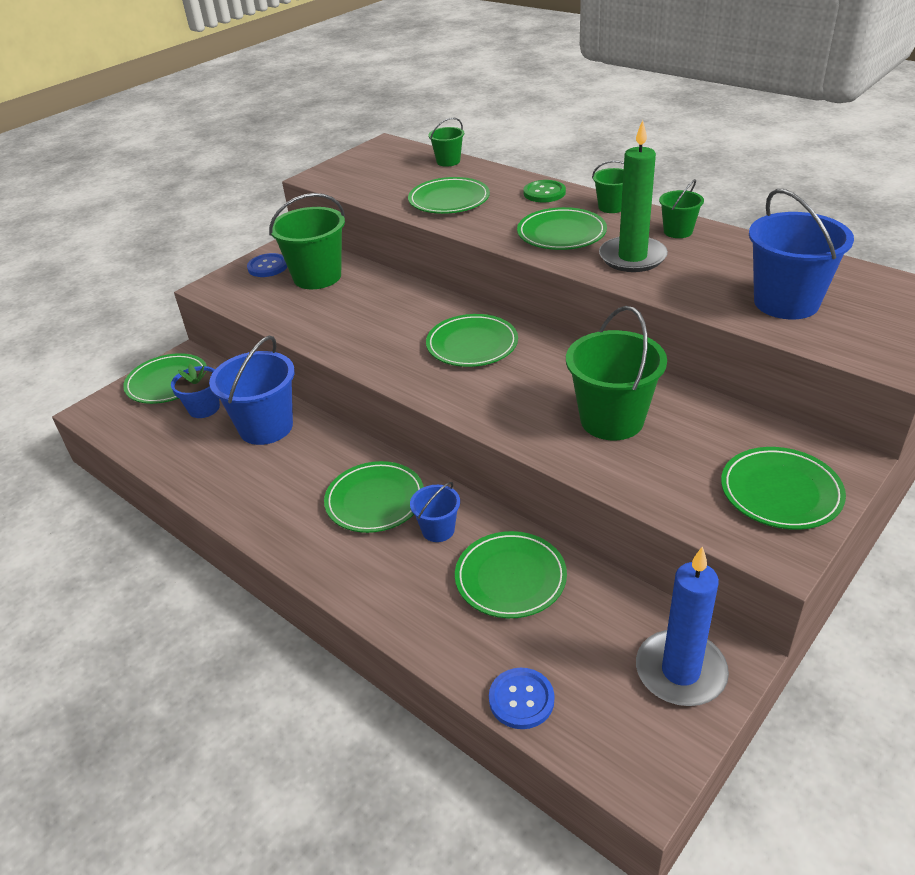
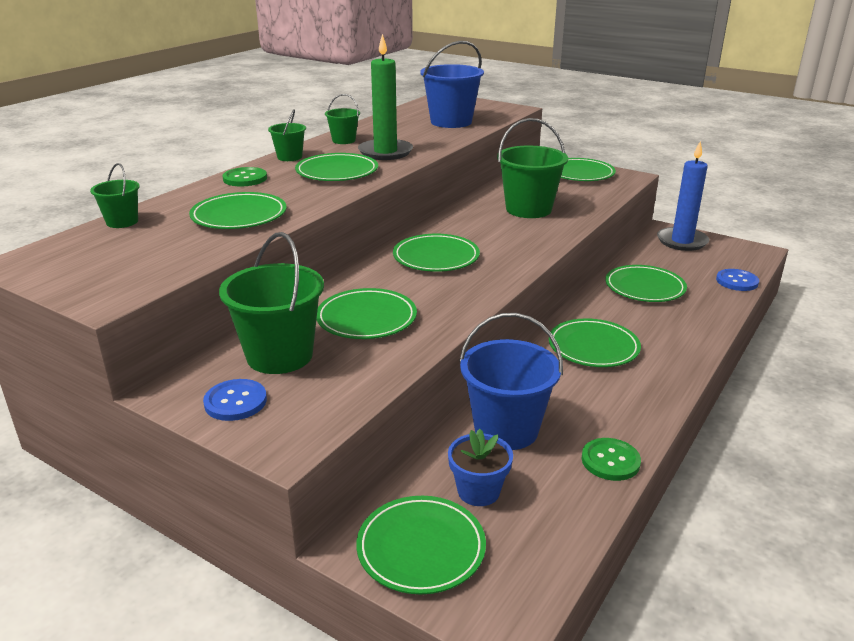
camera: 100 degrees left, 10 degrees down
blue bucket [410,482,460,542] -> none
none -> green plate [316,288,417,339]
none -> green button [582,438,641,481]

